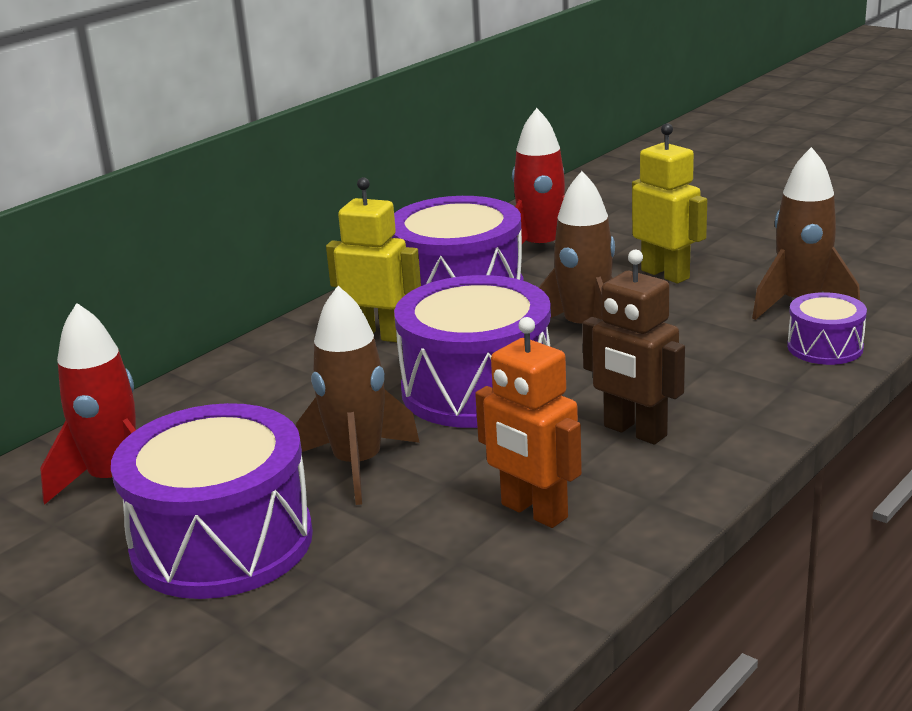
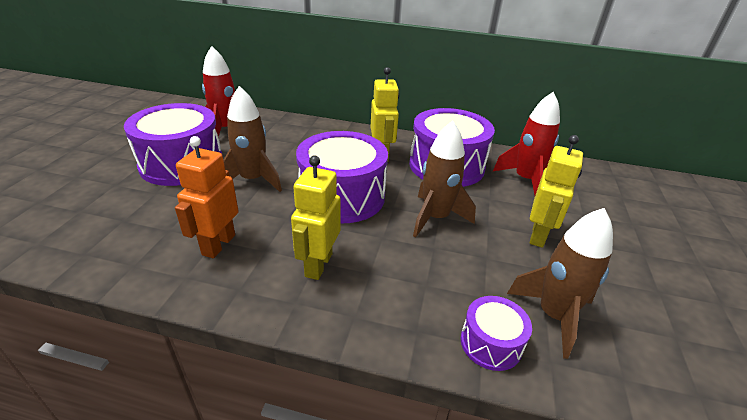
camera: 60 degrees right, 10 degrees up
brown robot [582,250,685,445] -> yellow robot [291,155,340,280]

